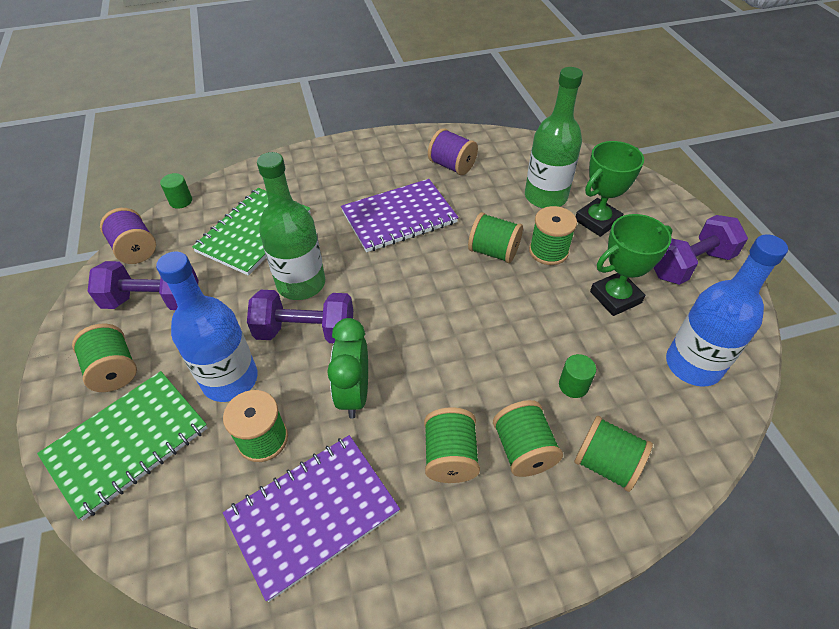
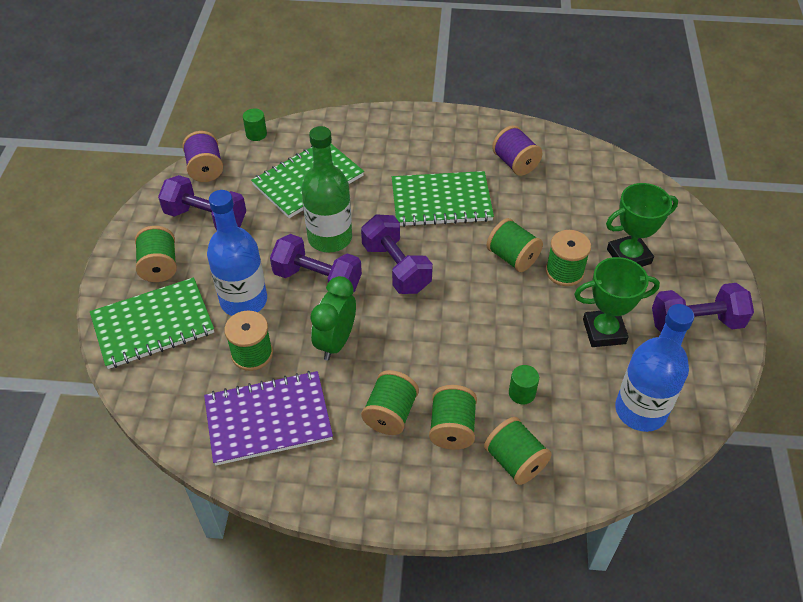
camera: 20 degrees right, 0 degrees up
purple notebook [341,179,459,252] -> green notebook [392,171,494,227]
green bottle [525,67,583,208] -> none
none -> purple dumbbell [361,215,433,294]

